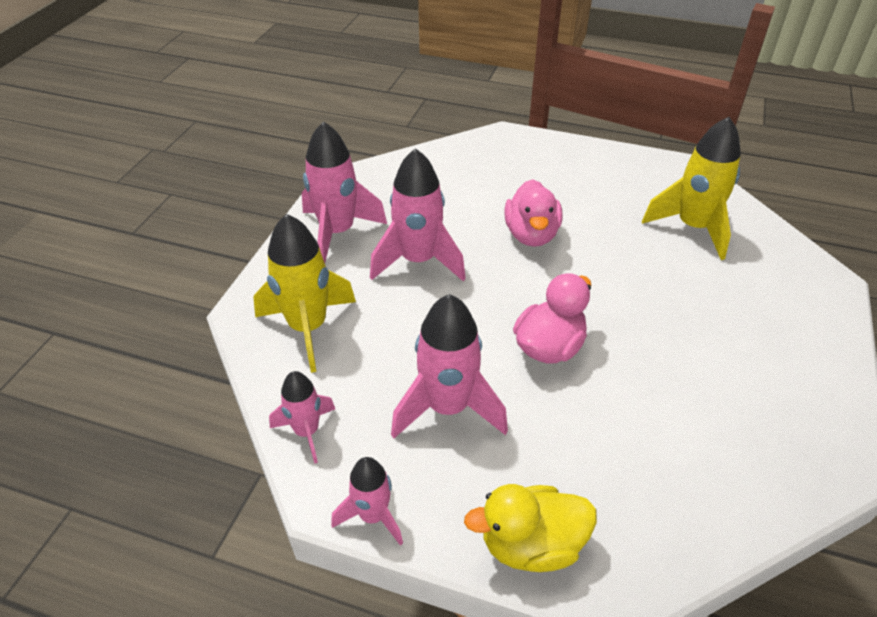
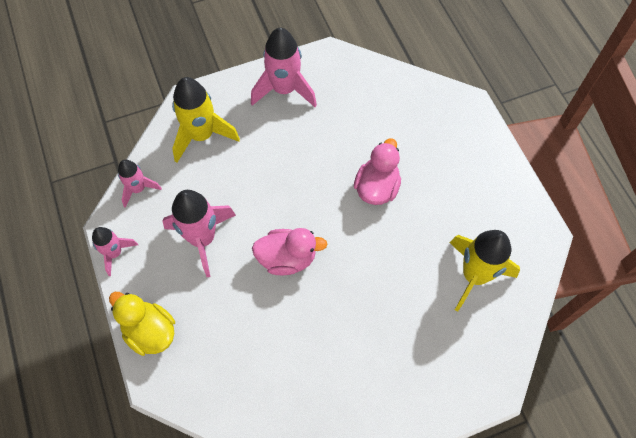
camera: 50 degrees right, 20 degrees up
pink rocket [370,148,466,281] -> none
pink duck [504,179,562,247] -> pink duck turned 150 degrees clockwise [354,139,401,205]

